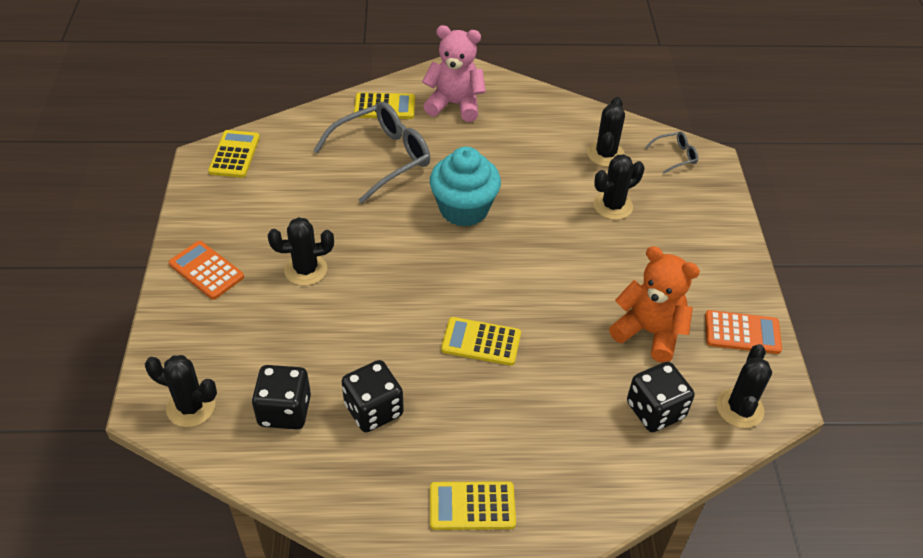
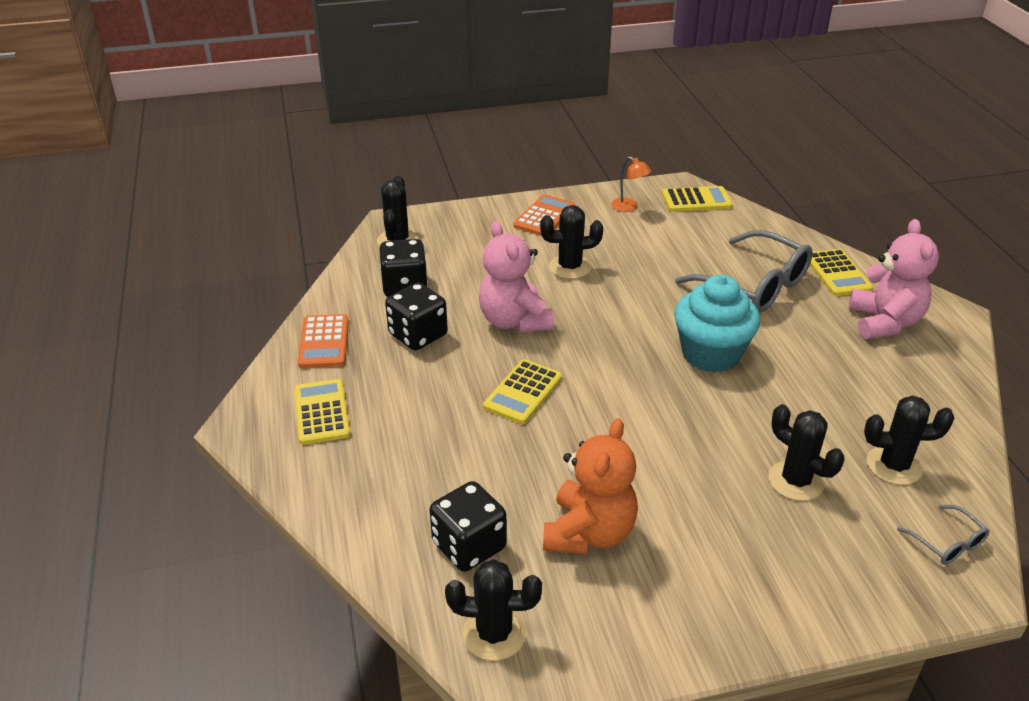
camera: 80 degrees right, 10 degrees down
black cactus [268,217,334,286] -> black cactus turned 75 degrees counterclockwise [540,205,603,279]
yellow calculator [441,317,521,366] -> yellow calculator turned 150 degrees counterclockwise [483,359,562,424]
orange calculator [705,310,782,354] -> orange calculator moved to [298,314,349,368]
none -> pink teddy bear [479,221,554,333]
none -> orange lamp [611,157,651,212]

